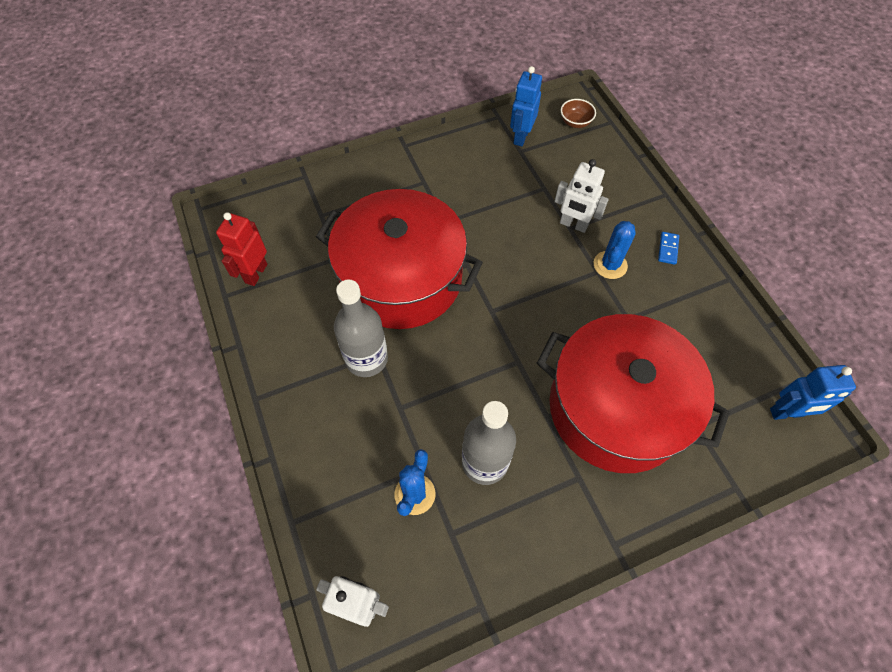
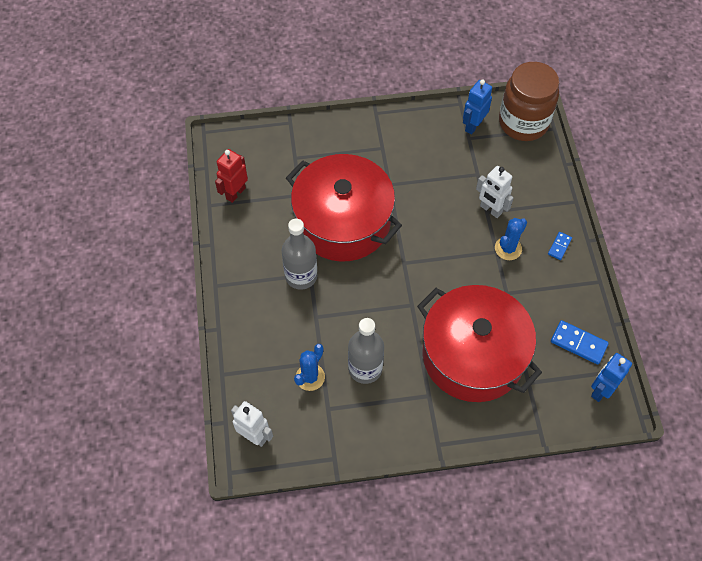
camera: 15 degrees right, 0 degrees up
brown bowl [561,99,596,128] -> brown jar [499,62,559,141]
blue robot [770,365,856,420] -> blue robot turned 120 degrees clockwise [591,353,632,402]
none -> blue domino [551,320,609,365]

